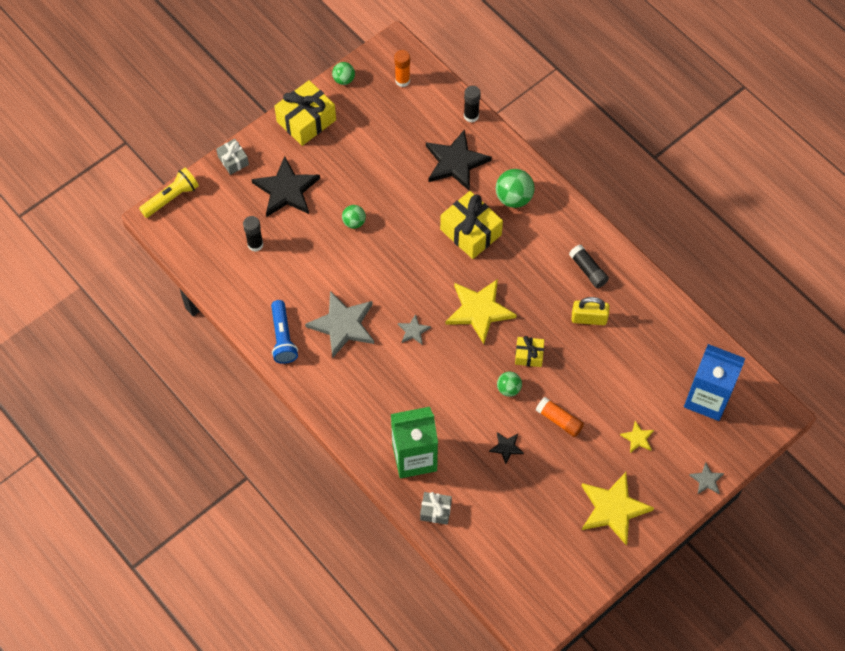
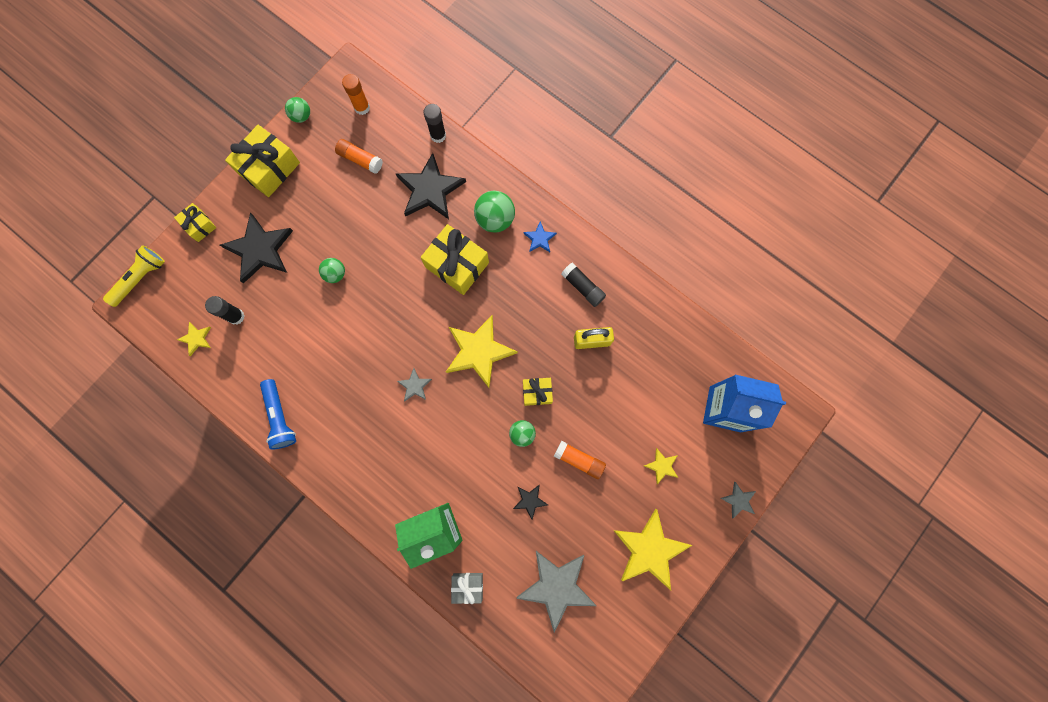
camera: 10 degrees left, 15 degrees up
grey gift [216,139,249,175] -> yellow gift [174,203,216,242]
grey star [305,291,374,358] -> grey star moved to [517,551,596,633]
none -> yellow star [177,322,211,356]
none -> orange glue stick [335,139,383,174]
none -> blue star [523,221,557,252]

